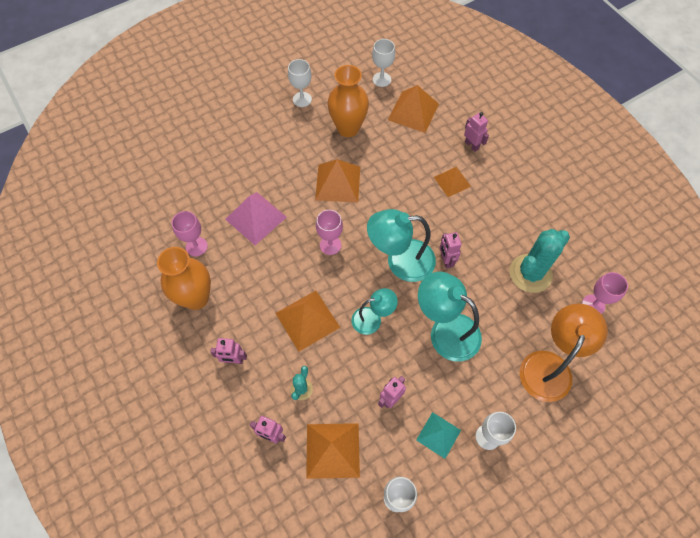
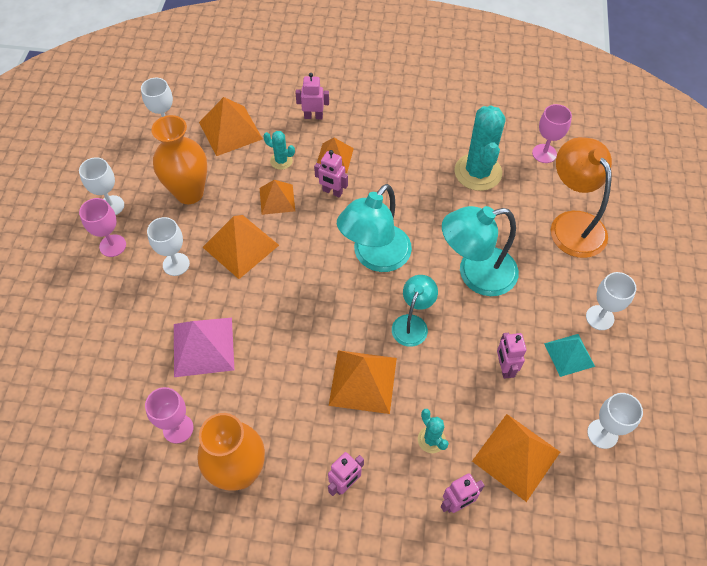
camera: 50 degrees left, 5 degrees down
pink goblet [316,210,343,255] -> pink goblet moved to [79,198,126,257]
pink robot [439,232,462,268] -> pink robot moved to [314,150,348,197]
none -> white goblet [147,217,190,276]
none -> orange pyramid [260,180,295,215]
none -> turquoise cactus [263,131,295,170]

